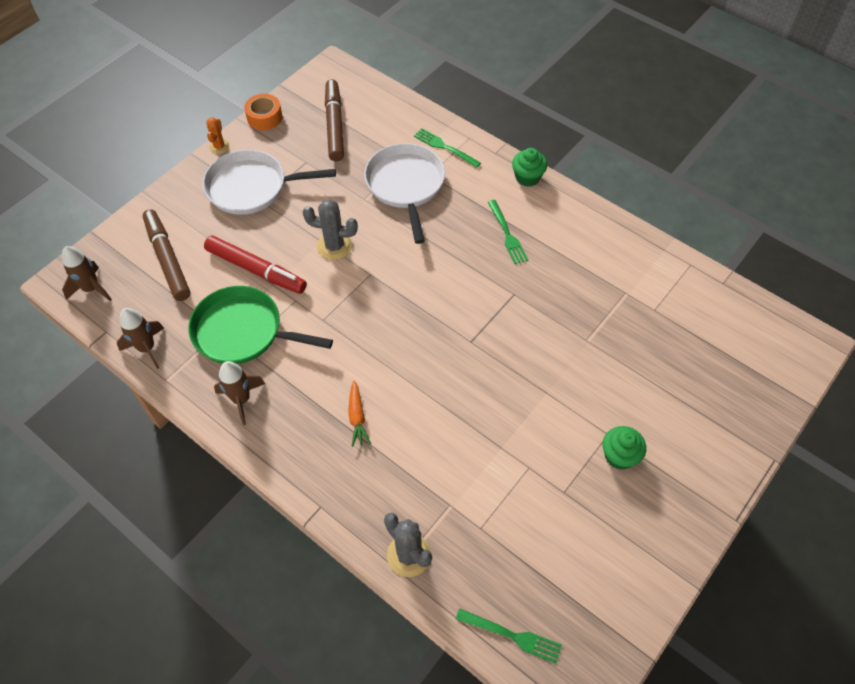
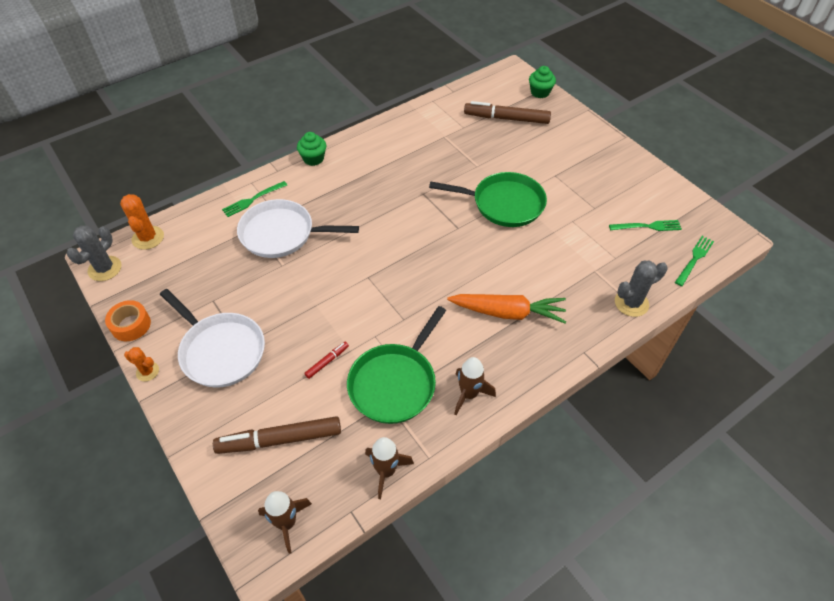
camera: 75 degrees left, 5 degrees down
white pan [203,150,336,215] -> white pan turned 60 degrees counterclockwise [160,289,265,388]
red marker [204,235,307,294] -> red marker [304,342,349,379], size x0.46
grey cactus [303,199,358,260] -> grey cactus moved to [67,225,121,281]
brown marker [325,79,344,161] -> brown marker moved to [464,101,551,124]
orange carrot [348,380,371,447] -> orange carrot [447,294,566,324], size x1.90
green fork [488,200,528,264] -> green fork moved to [609,220,682,231]
green cupcake [602,426,646,470] -> green cupcake moved to [529,66,556,98]
none -> orange cactus [120,194,164,250]
none -> green pan [429,172,547,227]

